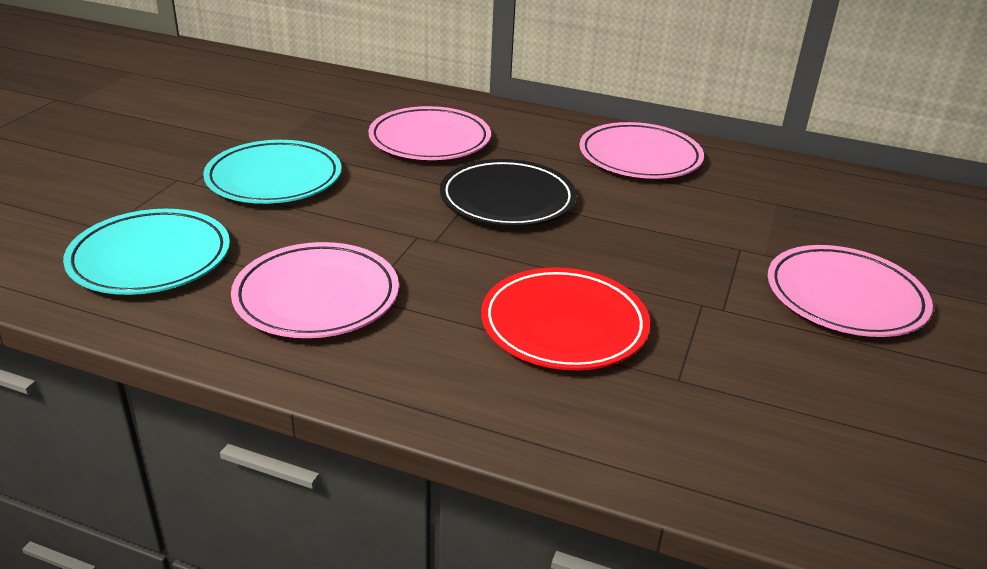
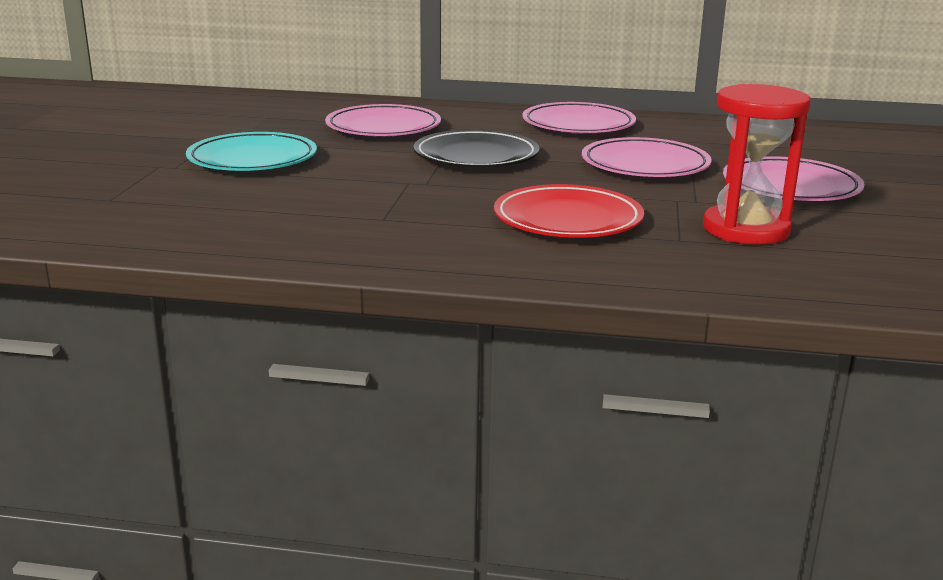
camera: 10 degrees left, 10 degrees down
turquoise plate [63,209,230,295] -> none
pink plate [231,242,399,338] -> pink plate moved to [582,137,712,177]
none -> red hourglass [703,84,811,245]

